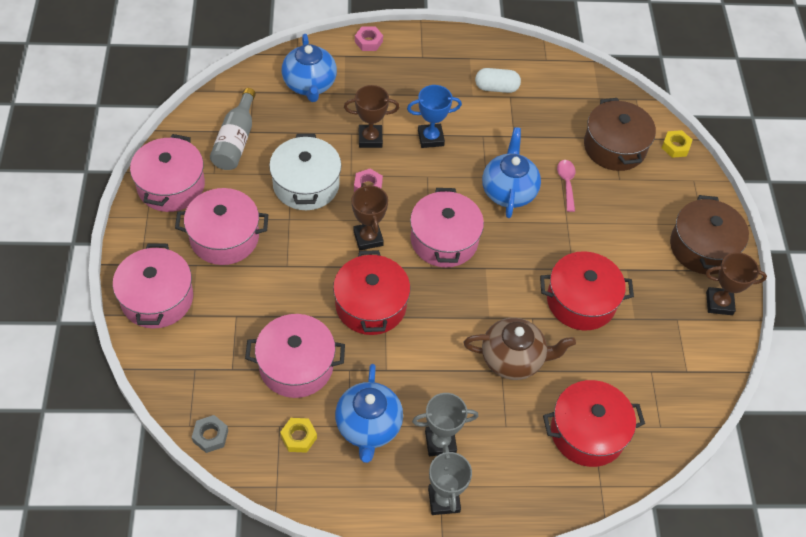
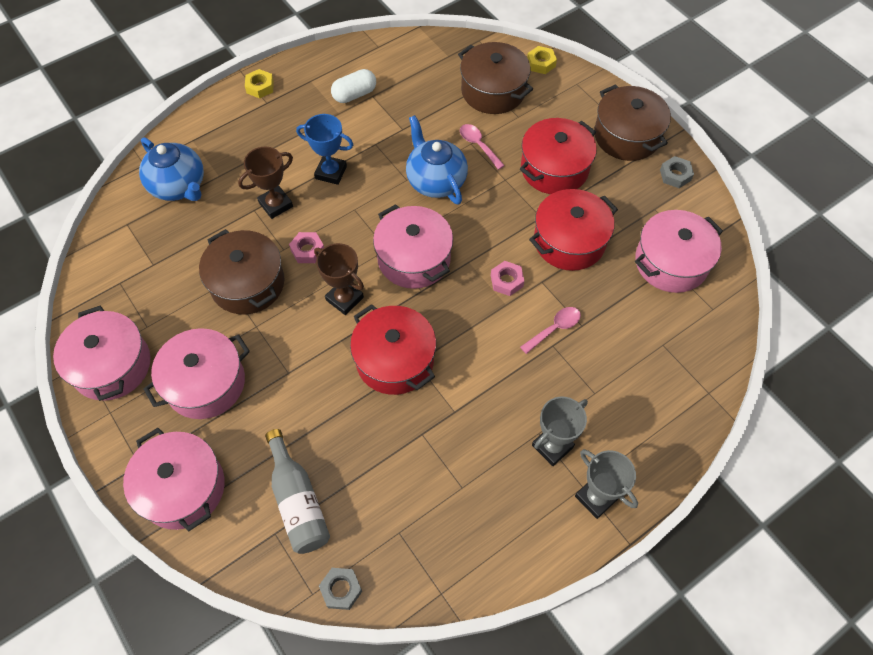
camera: 30 degrees left, 5 degrees up
grey bottle [210,88,256,170] -> grey bottle moved to [265,429,330,554]
pink pot [245,314,345,398] -> pink pot moved to [635,210,723,293]
white pot [269,134,341,210] -> brown pot [199,229,285,315]
yellow nut [280,418,317,453] -> yellow nut moved to [245,69,274,99]
blue teapot [335,364,403,463] -> none
pink nut [355,27,383,51] -> pink nut moved to [491,261,524,296]
blue trophy [407,85,462,148] -> blue trophy turned 60 degrees clockwise [296,114,353,185]
brown teapot [464,318,576,380] -> pink spoon [520,307,581,354]
red pot [543,380,645,467] -> red pot moved to [520,118,597,194]
brown trophy [705,252,767,315] -> grey nut [660,156,694,188]

